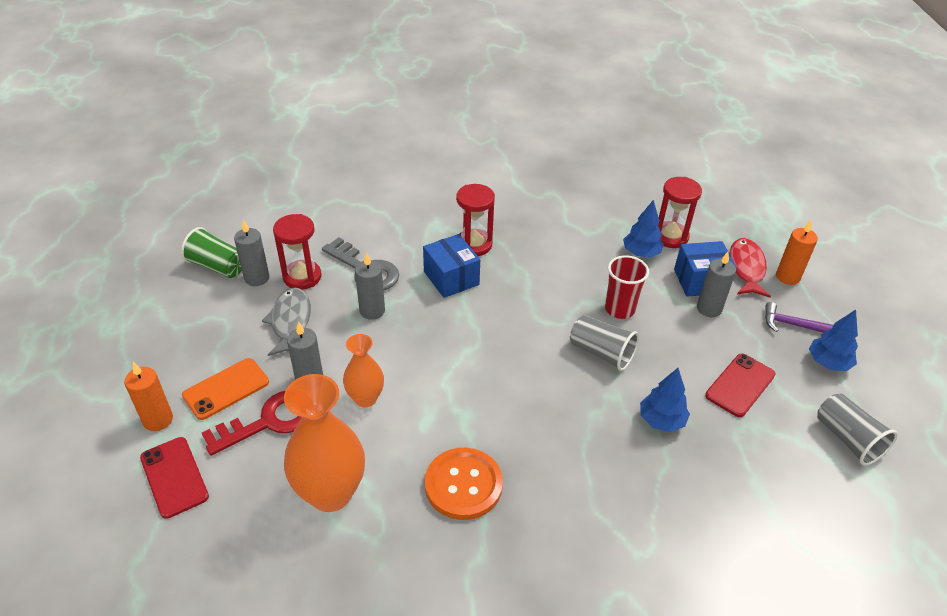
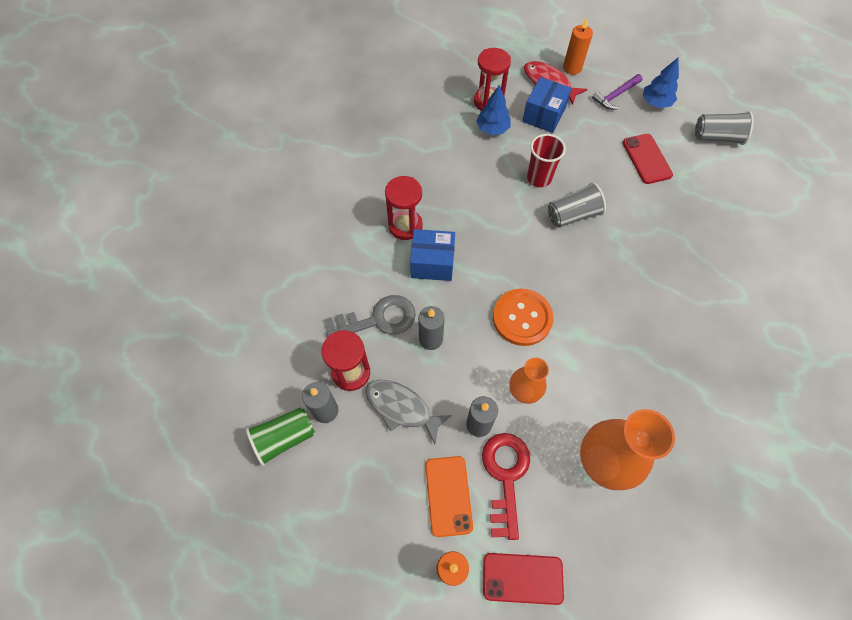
camera: 55 degrees left, 20 degrees up
orange button [425,448,503,520] -> orange button moved to [493,289,554,346]
blue tree [640,368,690,432] -> none
grey candle [697,252,736,317] -> none

